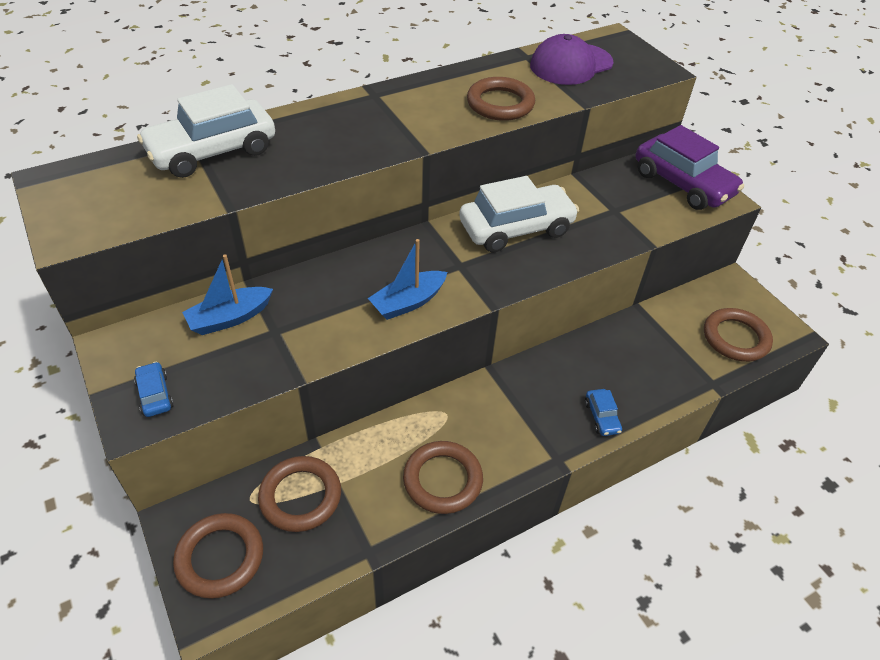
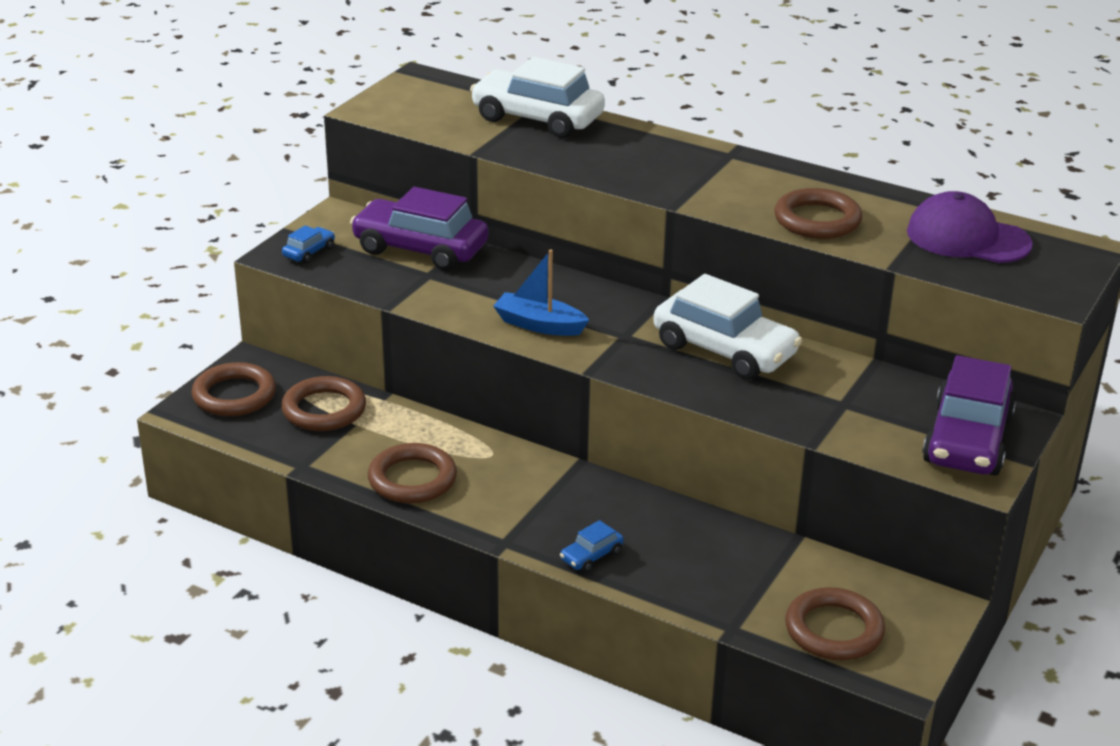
camera: 60 degrees right, 15 degrees down
blue boat [182,254,273,335] -> purple car [350,187,489,271]

